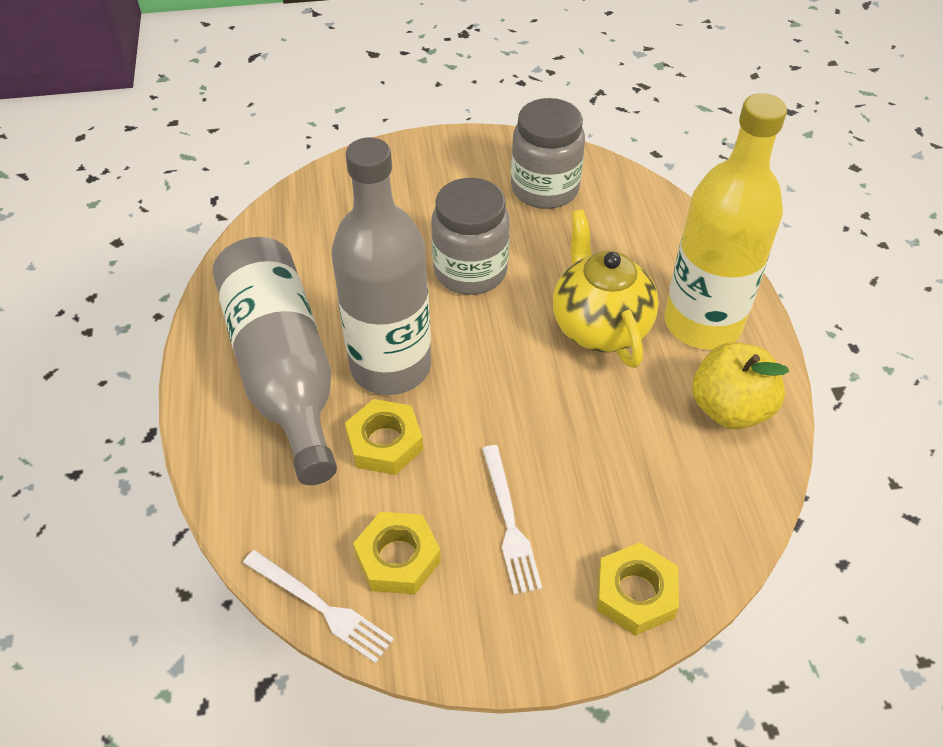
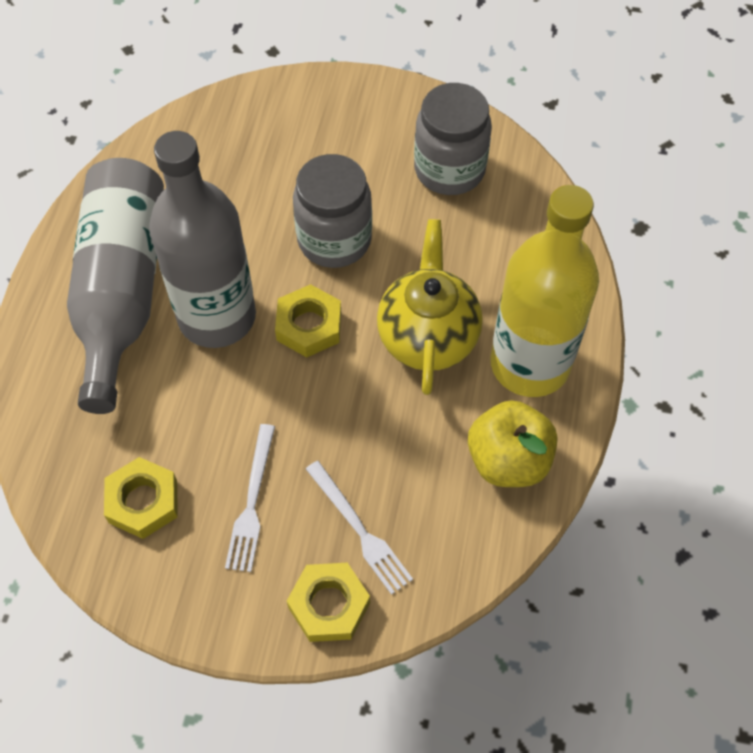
camera: 20 degrees right, 10 degrees up
white fork [243,550,394,663] -> white fork moved to [306,461,413,595]
yellow nut [345,399,423,475] -> yellow nut moved to [275,284,341,357]

